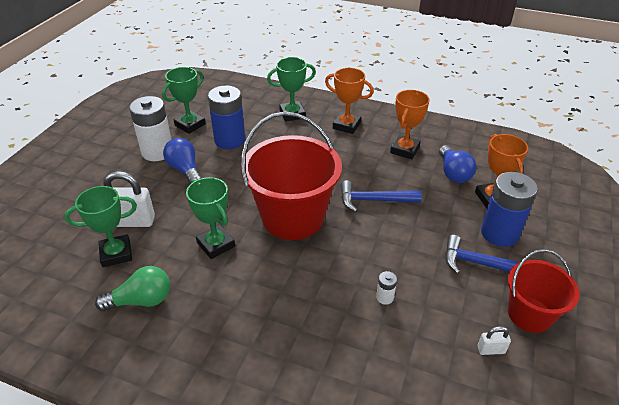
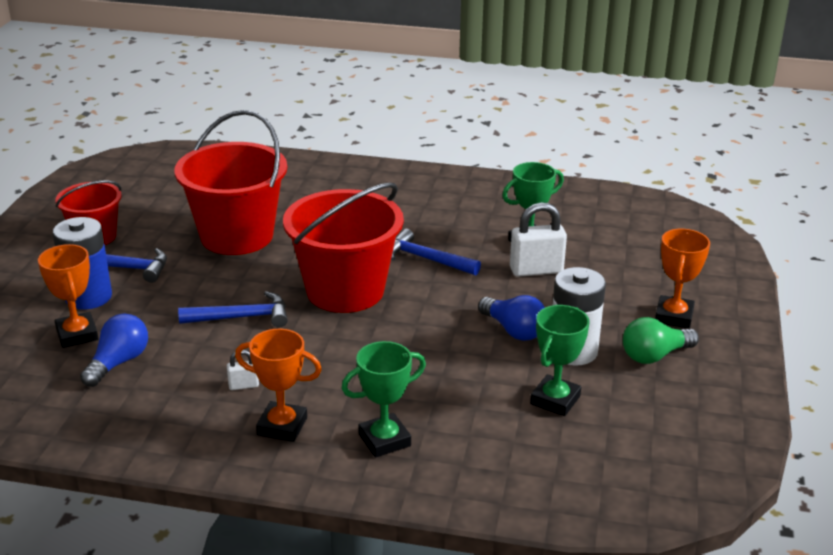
camera: 170 degrees right, 10 degrees down
green light bulb [95,266,170,311] -> green light bulb moved to [623,317,699,364]
green trophy [186,177,235,259] -> blue hammer [391,229,481,275]
blue battery [208,86,245,149] -> none
white battery [376,271,397,305] -> red bucket [174,110,287,255]
orange trophy [390,90,430,159] -> orange trophy moved to [655,229,710,329]
blue light bulb [439,145,477,183] -> blue light bulb turned 45 degrees clockwise [80,314,148,387]
white padlock [478,326,511,355] -> white padlock moved to [227,350,259,390]

